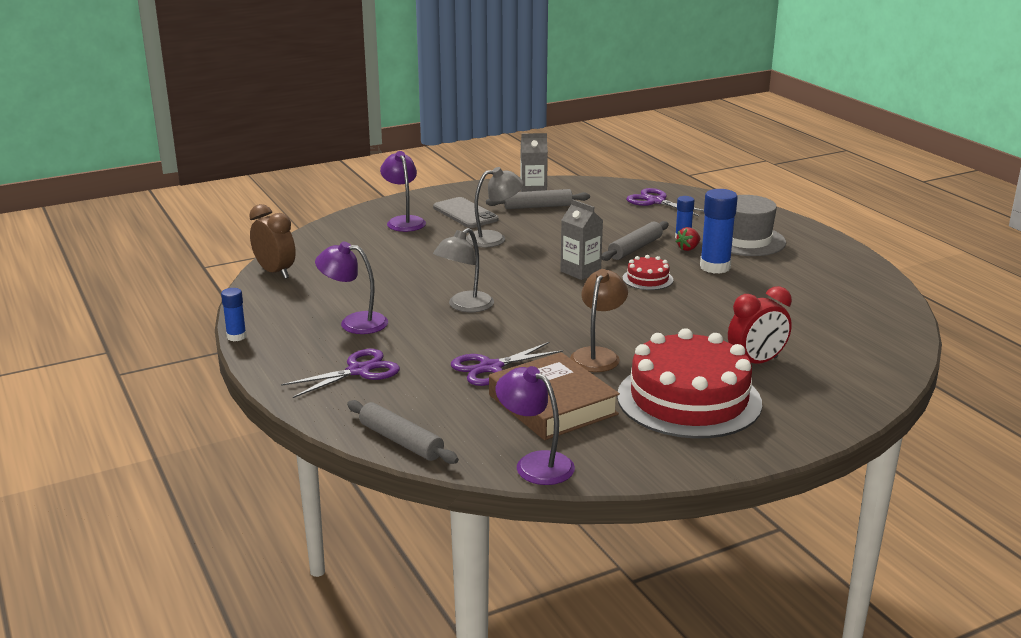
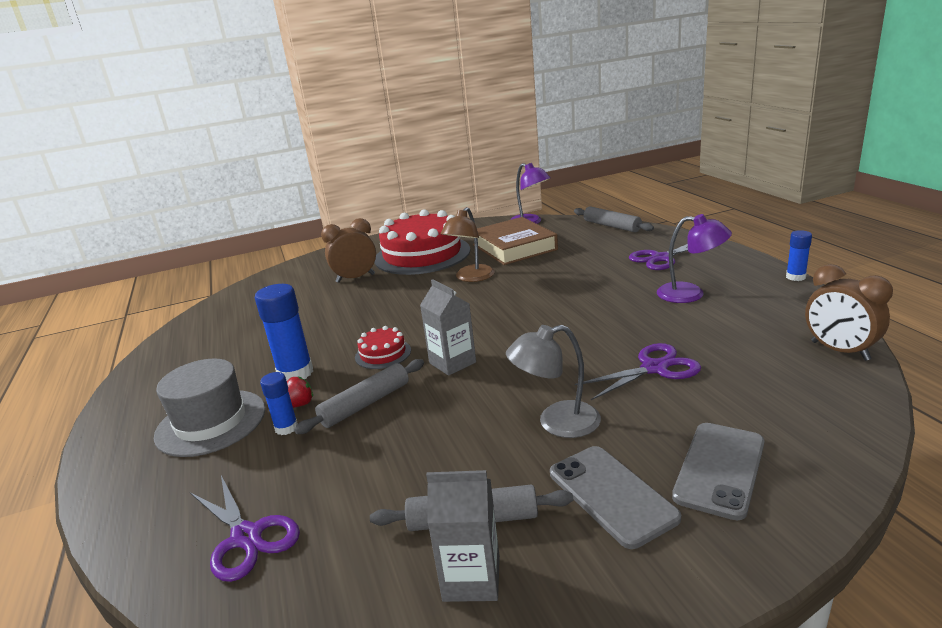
camera: 170 degrees left, 0 degrees up
purple lamp [380,151,426,232] -> grey phone [672,423,764,521]
grey lamp [433,228,494,312] -> none
purple scissors [451,342,563,386] -> purple scissors moved to [575,343,701,400]
red clock [728,286,792,364] -> brown clock [321,218,376,283]

